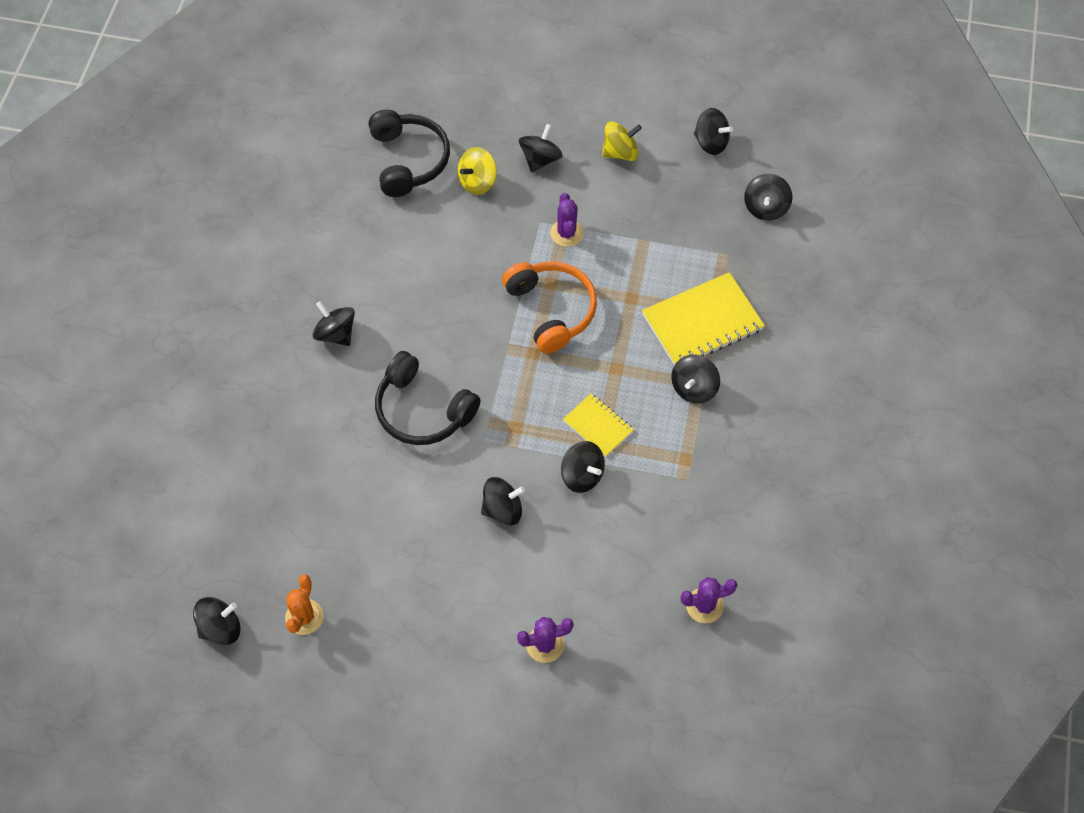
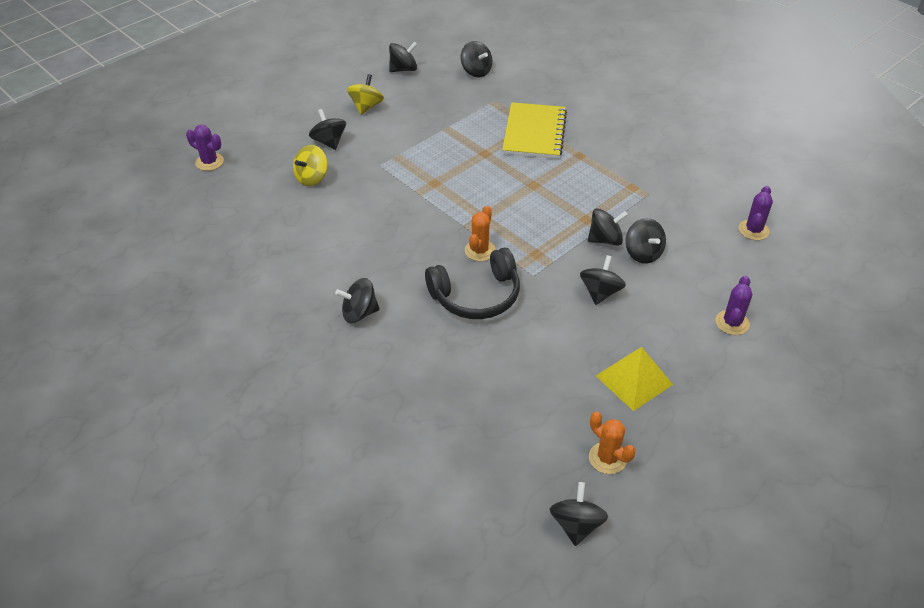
camera: 55 degrees left, 15 degrees down
black headphones [369,110,450,197] -> none
yellow spinning top [458,147,497,195] -> yellow spinning top turned 45 degrees clockwise [293,145,328,186]
orange headphones [502,261,597,354] -> none
purple cactus [550,193,583,247] -> purple cactus moved to [186,125,224,171]
yellow notebook [563,393,634,457] -> none
black spinning top [671,354,720,404] -> black spinning top moved to [625,218,666,264]
none -> orange cactus [465,206,496,261]
none -> yellow pyramid [596,347,673,411]

